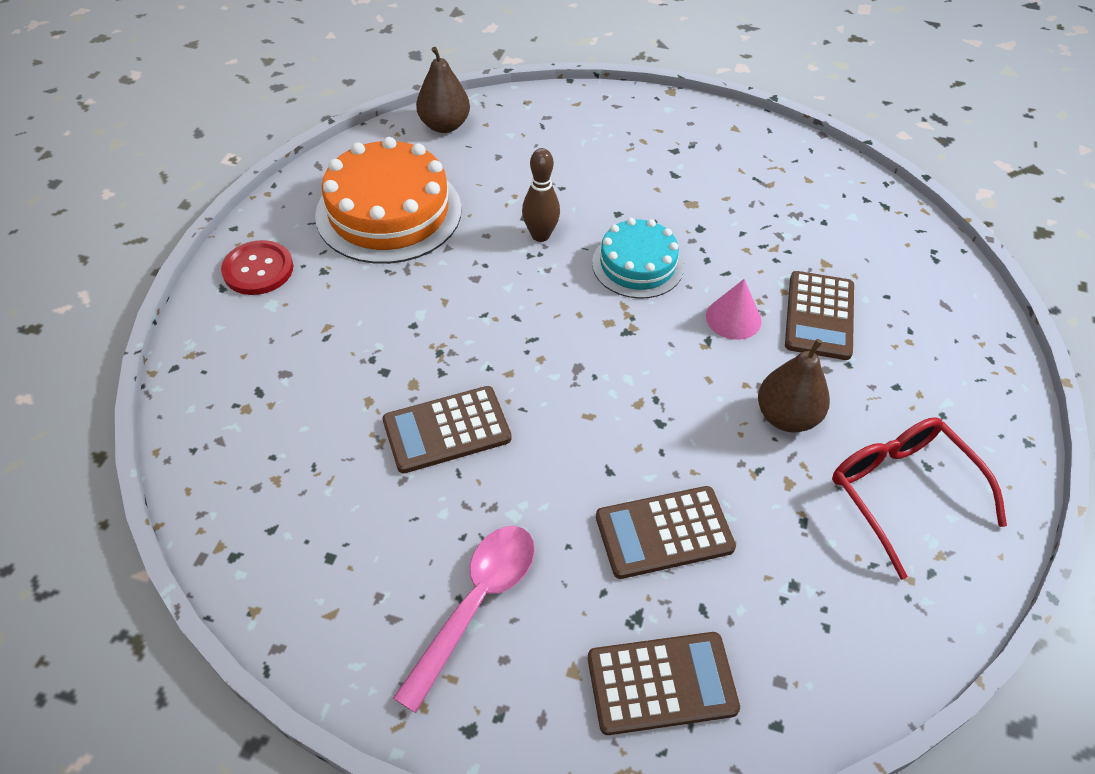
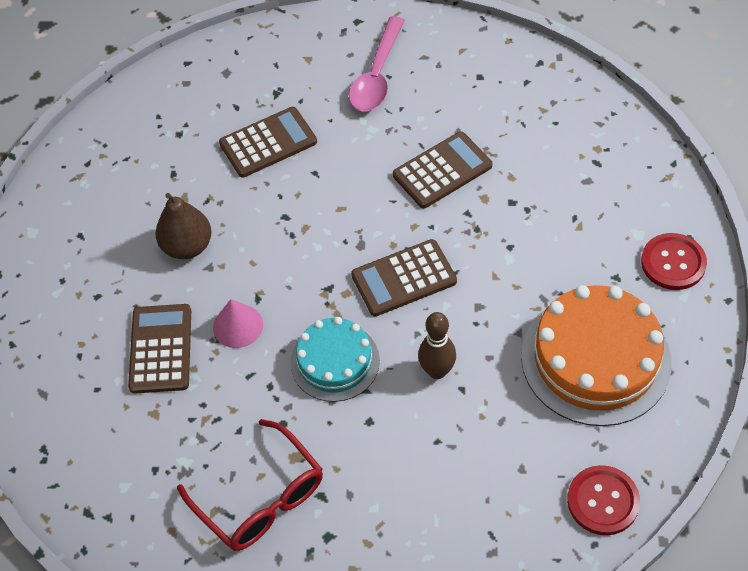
camera: 170 degrees right, 5 degrees up
brown pear [416,47,470,133] -> red button [567,465,640,535]
brown calculator [588,632,740,735] -> brown calculator moved to [351,239,457,317]
red glasses [832,417,1007,580] -> red glasses moved to [177,419,323,551]

